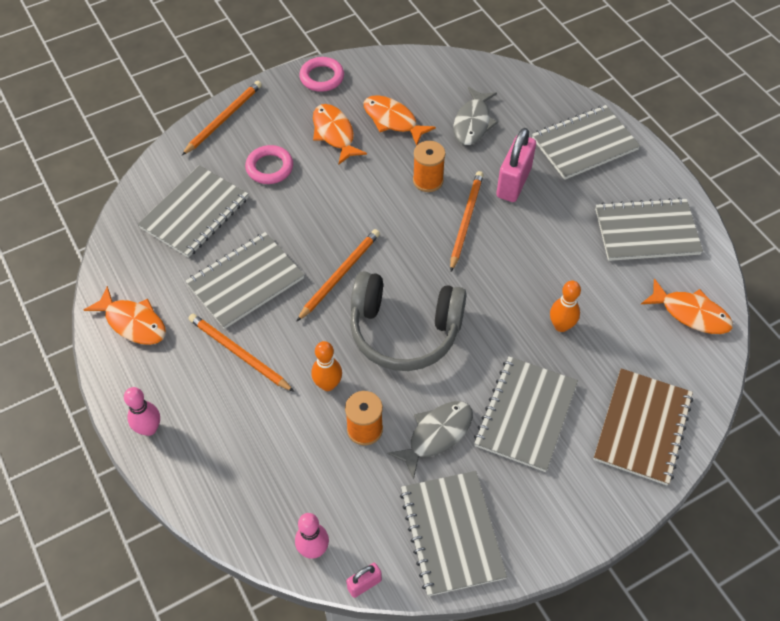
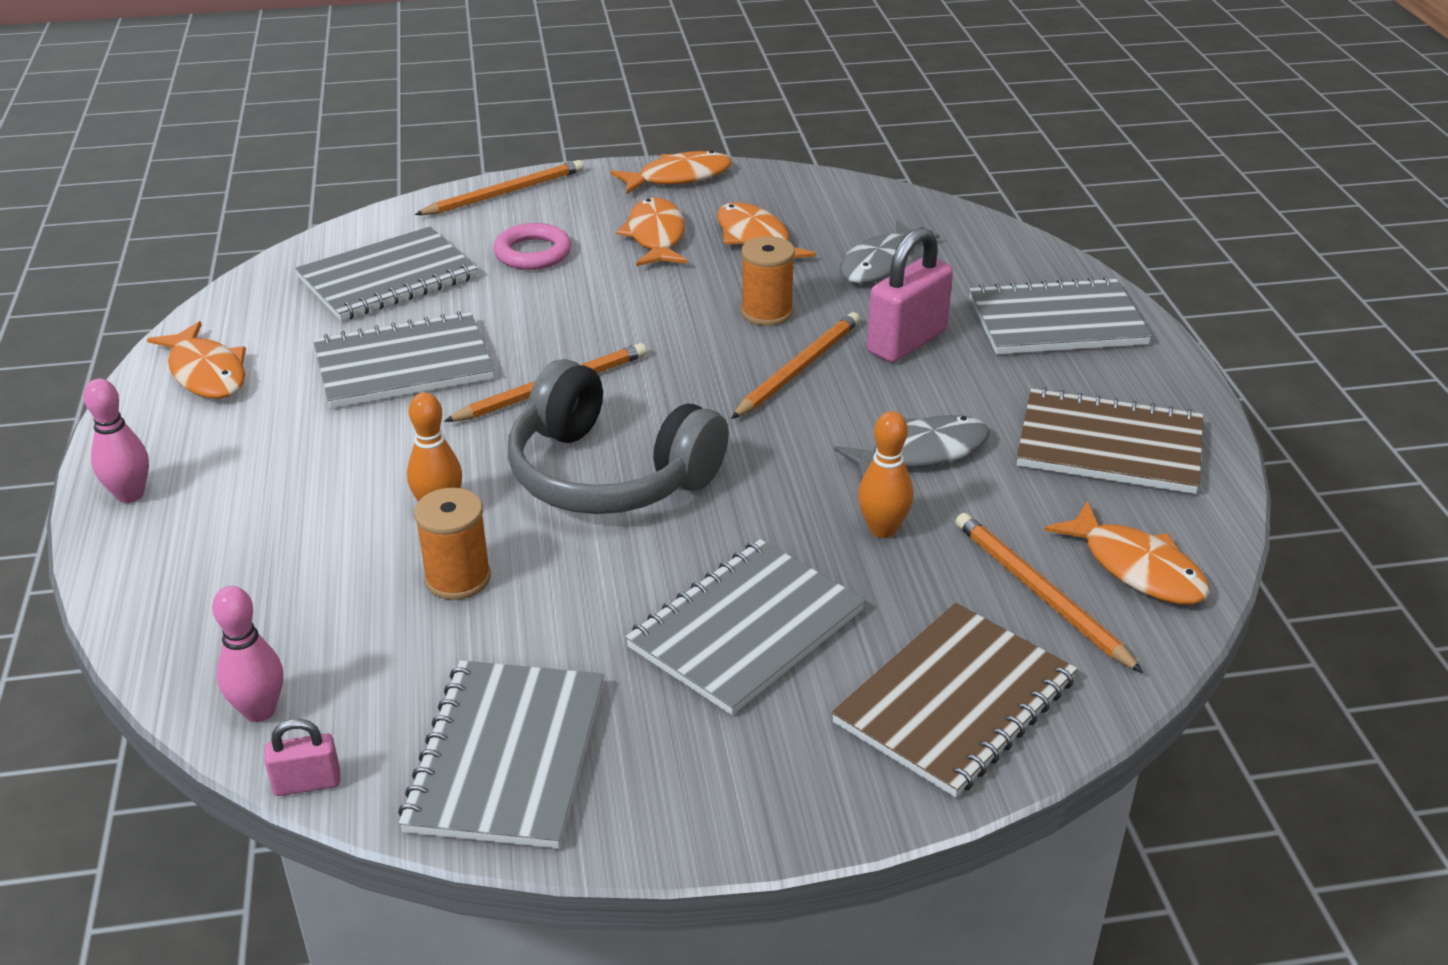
camera: 20 degrees right, 20 degrees down
orange pencil [188,314,294,392] -> orange pencil moved to [956,513,1143,673]
pink ring [299,57,344,92] -> orange fish [610,150,732,194]
grey fish [387,401,473,479] -> grey fish moved to [834,415,990,480]
grey notebook [595,197,703,261] -> brown notebook [1017,387,1203,494]

